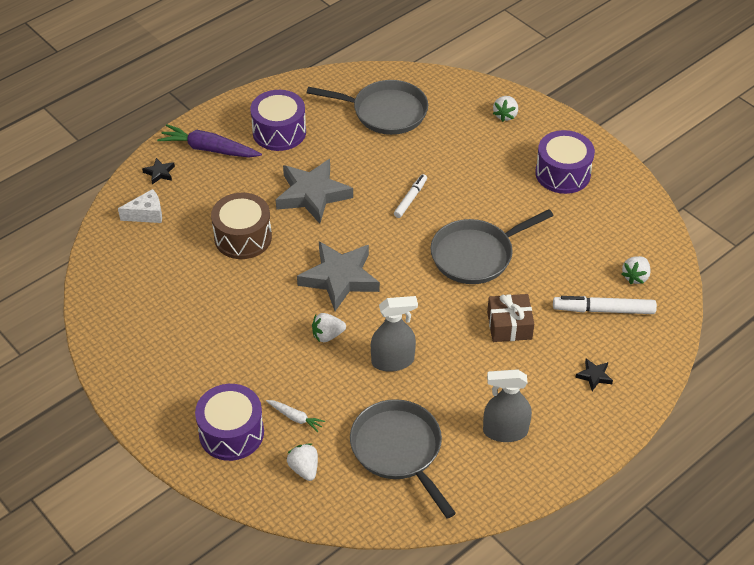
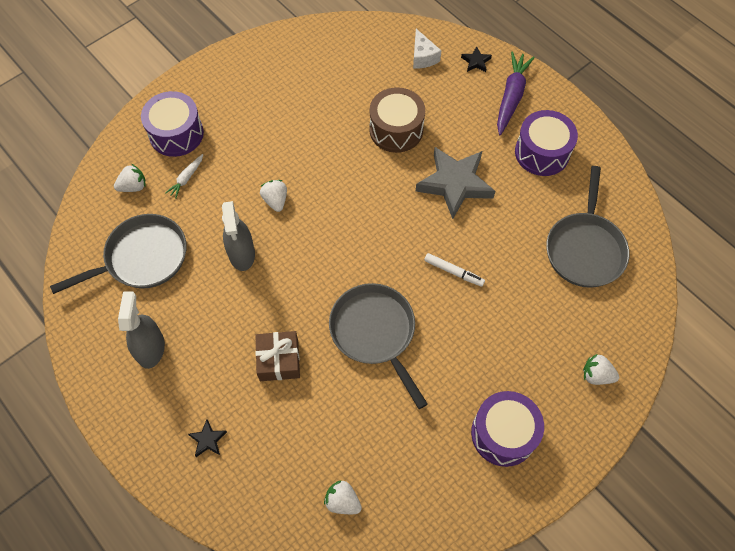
camera: 90 degrees right, 15 degrees up
grey star [297,241,380,311] -> none
white marker [553,296,657,314] -> none

